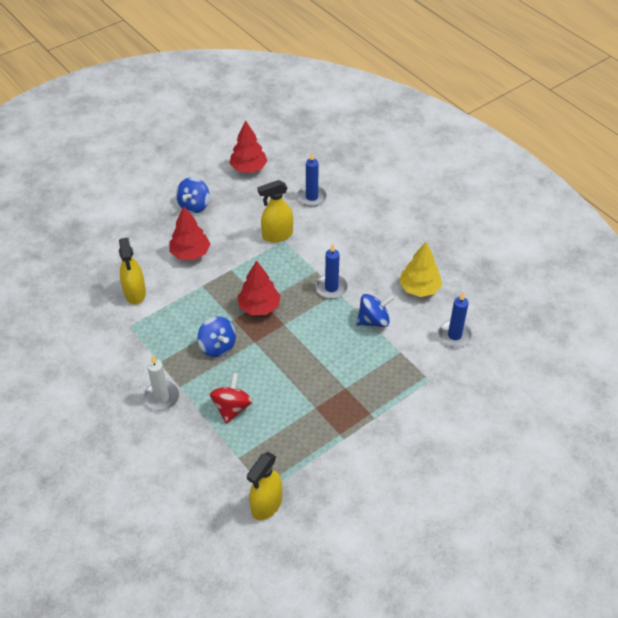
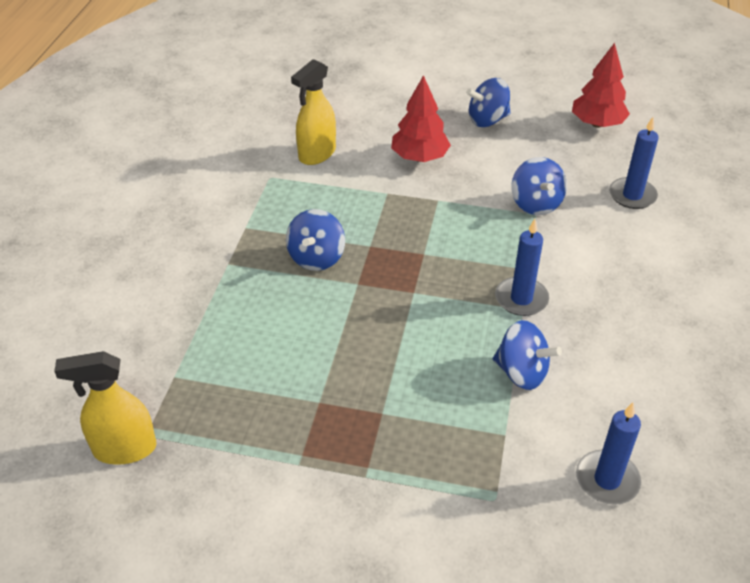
camera: 50 degrees right, 5 degrees down
white candle [143,355,179,411] -> none
red spinning top [210,373,252,424] -> none
red tree [237,260,281,315] -> none
yellow spray bottle [258,180,293,242] -> blue spinning top [512,157,567,215]
yellow tree [399,242,442,297] -> none

